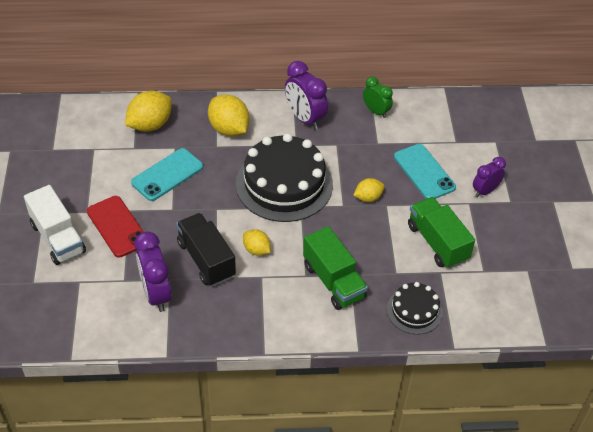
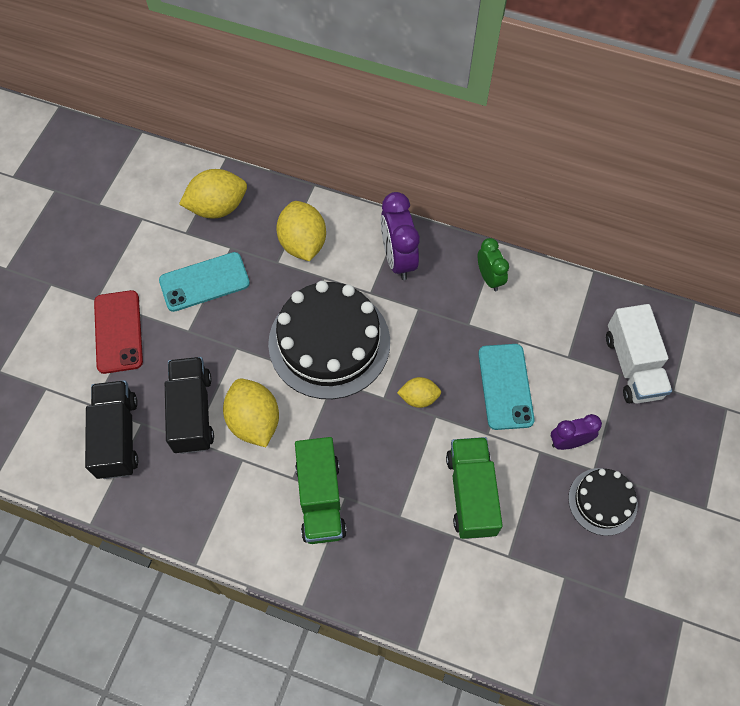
camera: 25 degrees right, 15 degrees up
white truck [24,185,86,265] -> white truck moved to [606,304,672,404]
purple clock [135,231,172,312] -> black truck [85,380,138,479]
yellow lemon [243,229,270,256] -> yellow lemon [223,379,279,447], size x1.74
black cake [387,282,443,335] -> black cake moved to [568,468,638,536]

